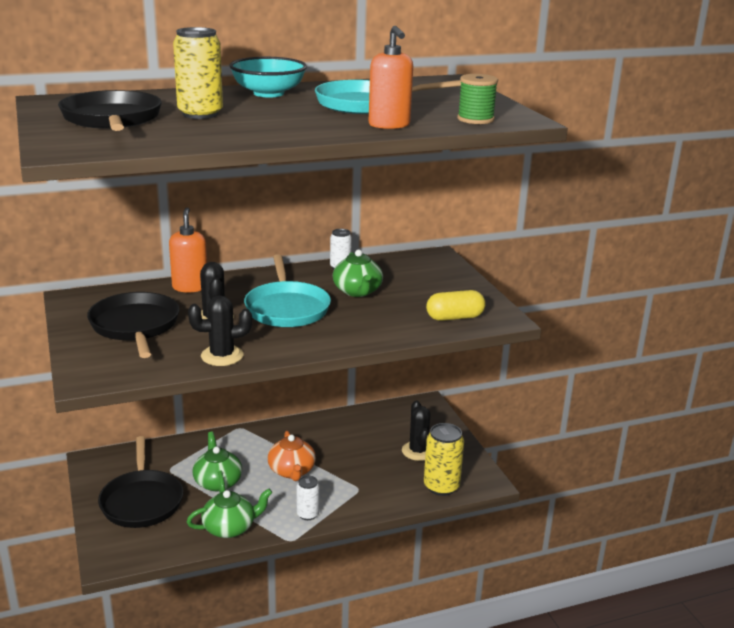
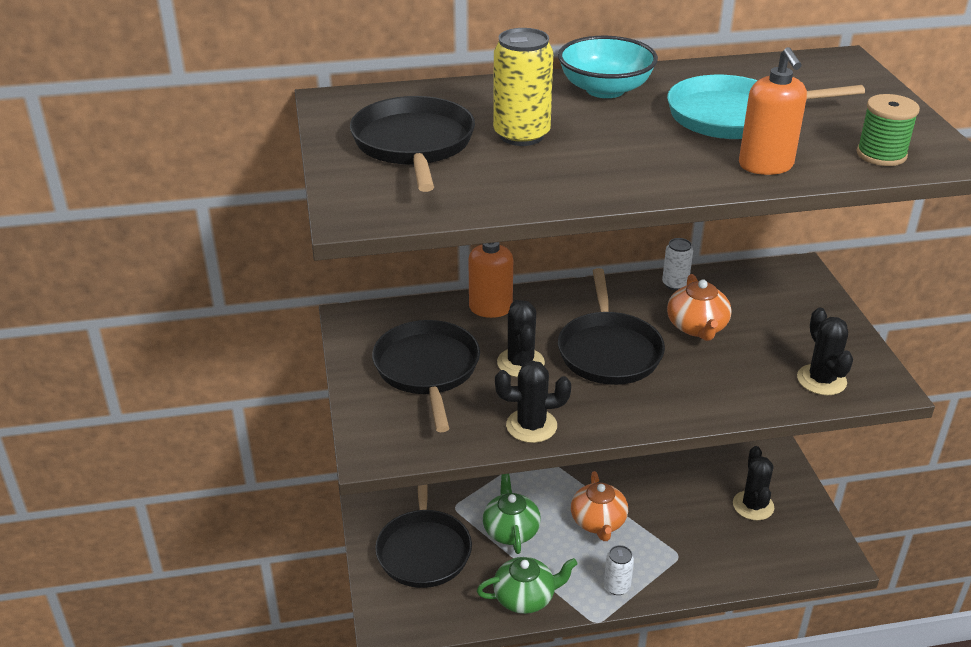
camera: 10 degrees right, 10 degrees up
turquoise pan [244,254,331,327] -> black pan [558,268,665,385]
green teapot [333,249,383,297] -> orange teapot [667,274,732,341]
yellow can [424,423,464,496] -> none
yellow capsule [426,290,486,321] -> black cactus [797,307,853,395]

